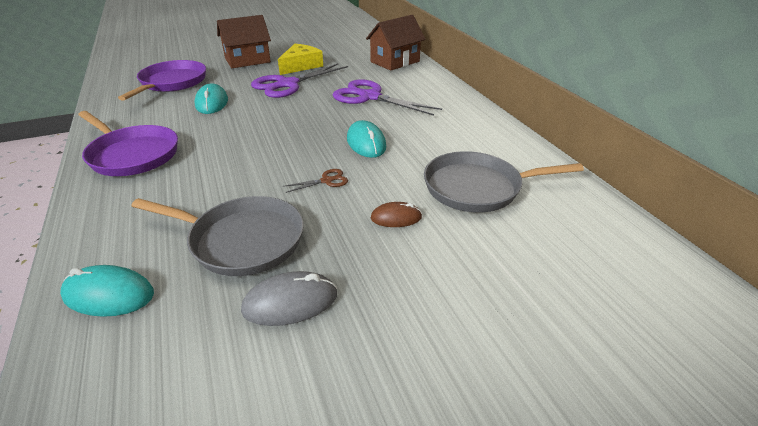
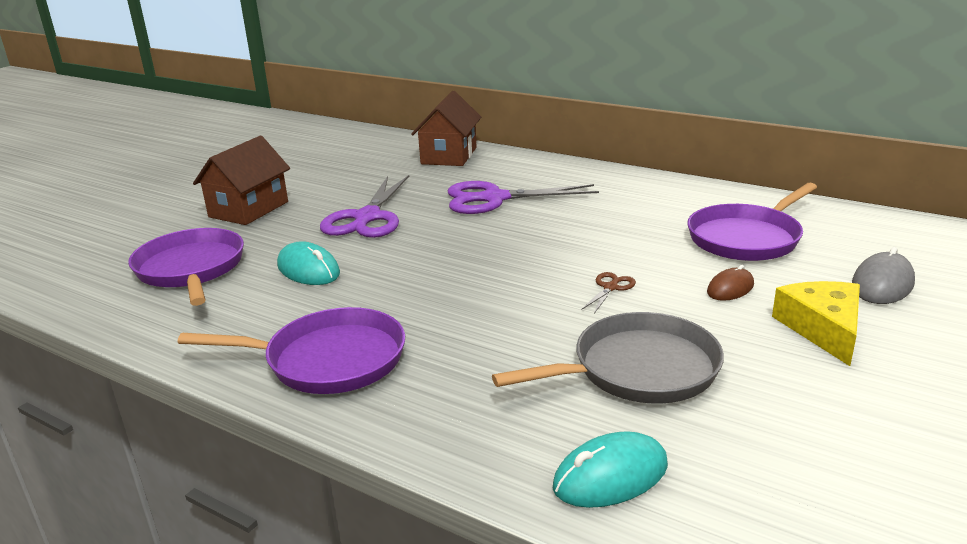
camera: 35 degrees left, 10 degrees down
grey mouse [241,271,337,326] -> grey mouse moved to [852,247,915,304]
yellow cheese [278,44,323,75] -> yellow cheese moved to [772,281,860,366]
turquoise mouse [347,120,386,158] -> none
grey pan [424,151,584,212] -> purple pan [687,183,817,261]

